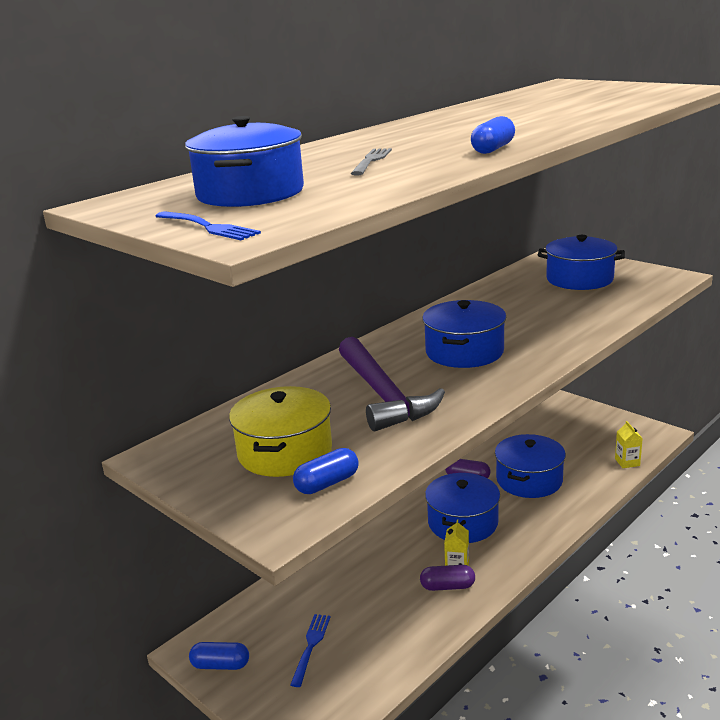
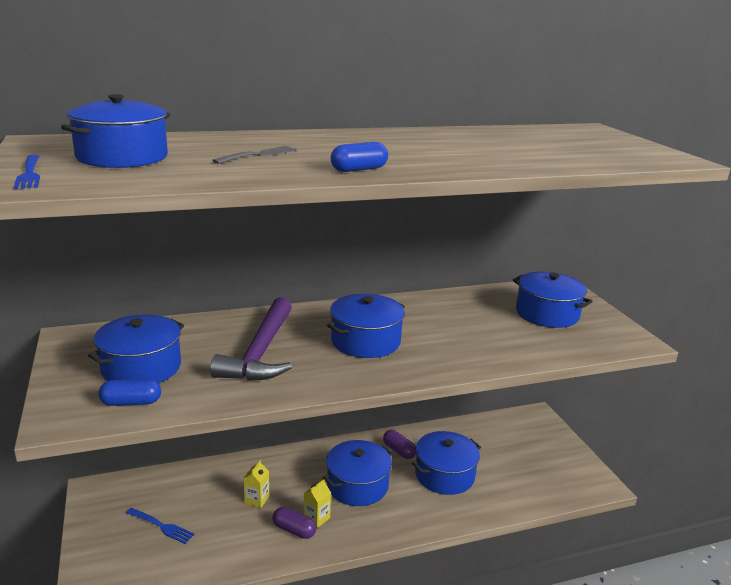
camera: 25 degrees right, 0 degrees up
blue capsule [189,642,249,670] -> none
yellow pot [229,386,332,477] -> blue pot [88,314,184,383]
blue fork [290,614,330,687] -> blue fork turned 75 degrees clockwise [126,508,195,544]
yellow carton [615,421,643,468] -> yellow carton moved to [244,460,269,508]

